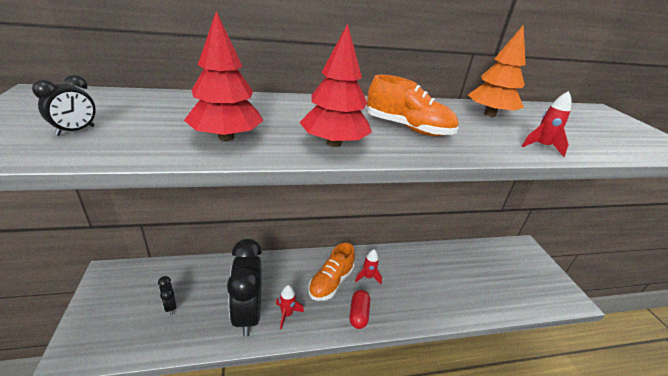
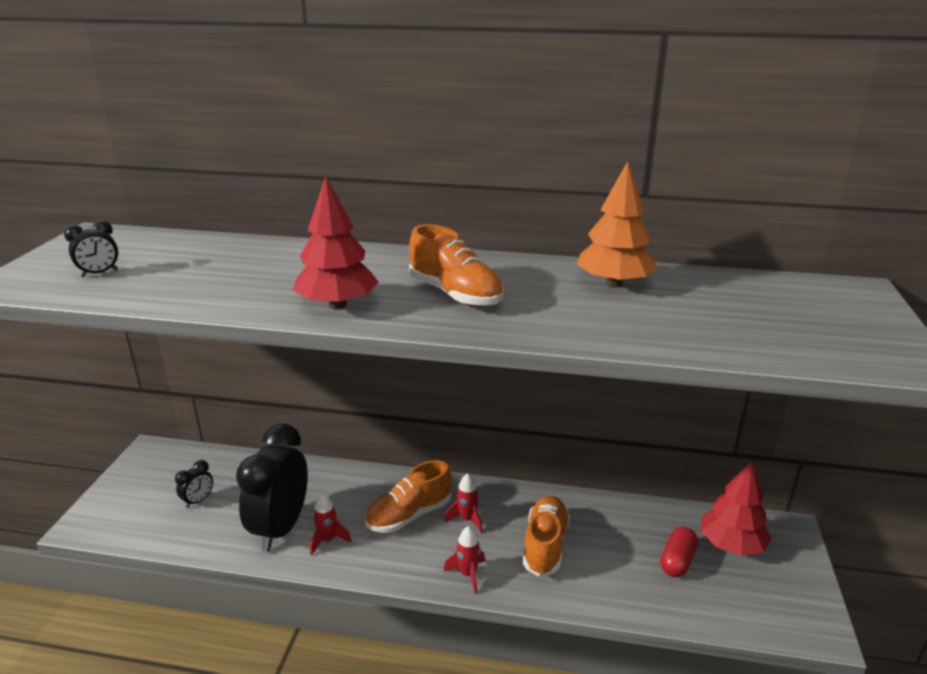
camera: 25 degrees right, 5 degrees down
black clock [158,276,177,315] -> black clock turned 135 degrees counterclockwise [175,460,213,508]
red tree [184,11,264,141] -> red tree moved to [701,461,772,556]
red capsule [349,290,370,329] -> red capsule moved to [660,527,698,577]
red rocket [522,91,572,157] -> red rocket moved to [444,526,485,594]
none -> orange shoe [522,496,570,577]

